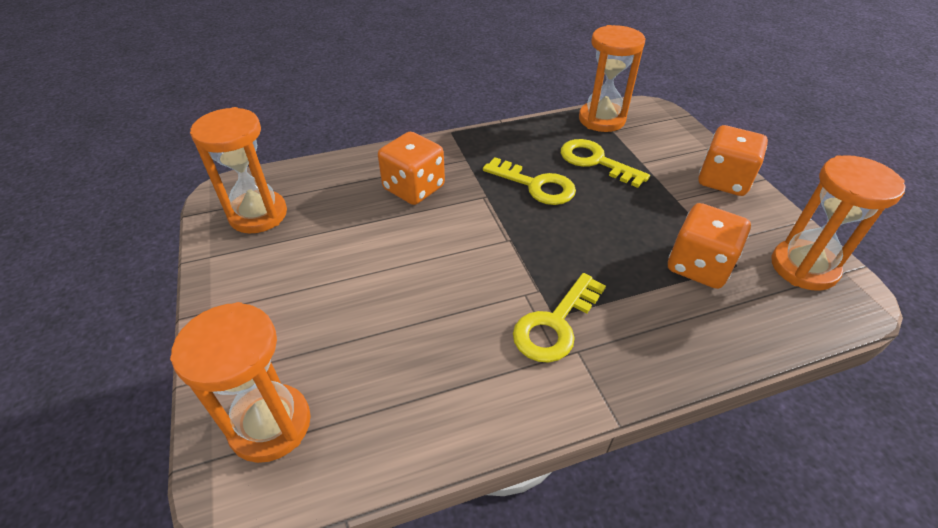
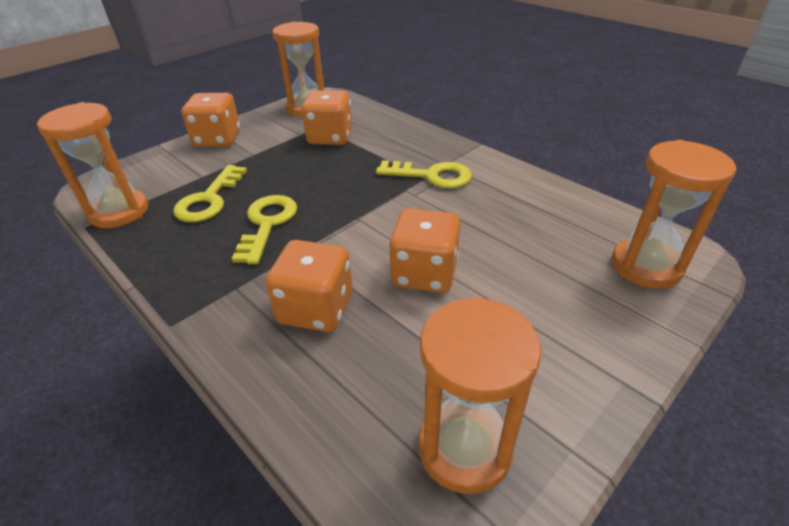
camera: 115 degrees left, 5 degrees down
none -> orange dice [389,208,460,293]

